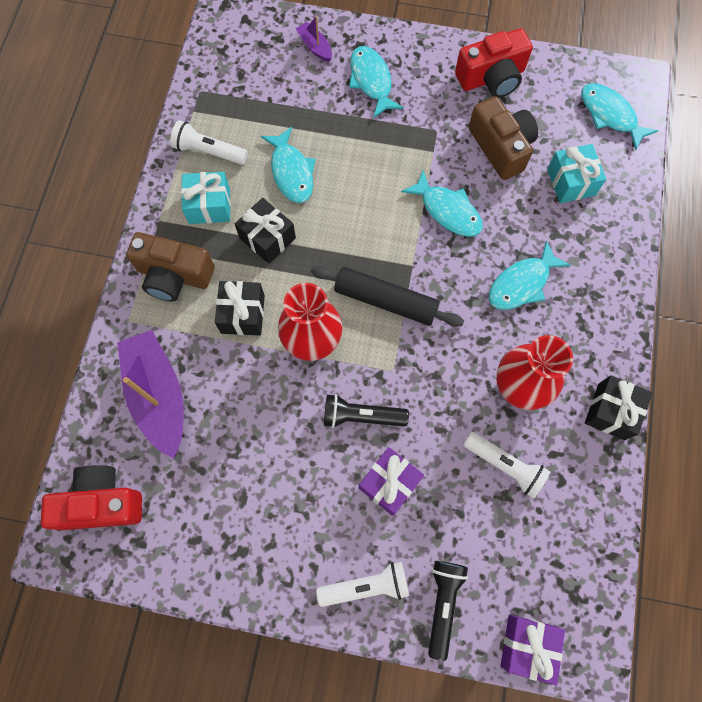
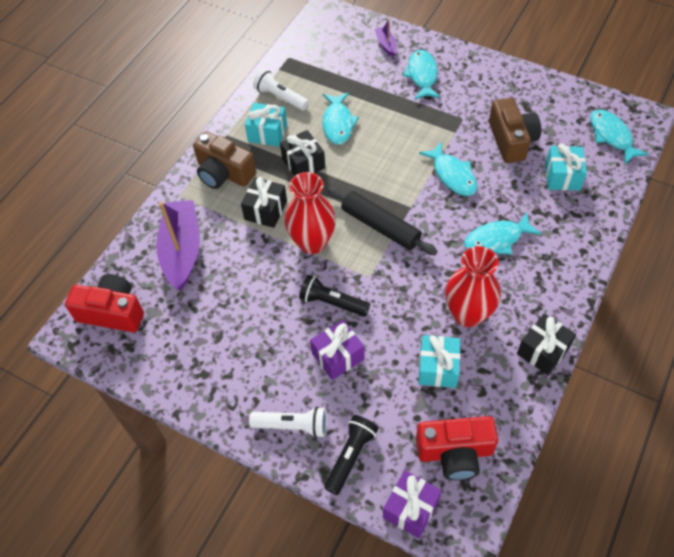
camera: 20 degrees right, 15 degrees down
red camera [455,29,533,98] -> red camera moved to [416,416,498,480]
white flashlight [464,432,550,499] -> turquoise gift [418,335,460,388]

